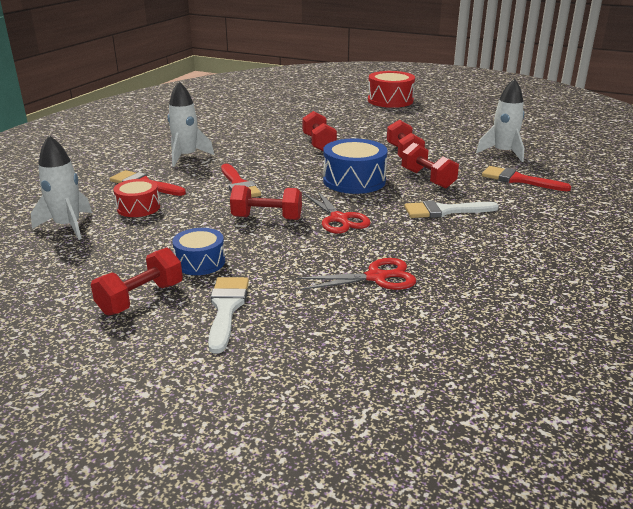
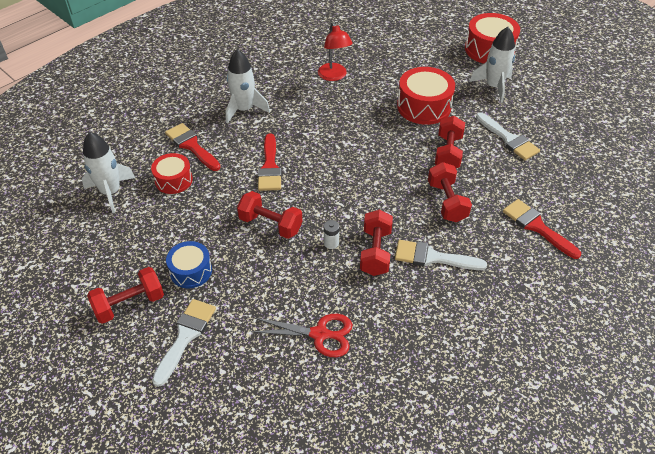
camera: 20 degrees right, 20 degrees up
red dumbbell [302,111,337,151] -> red dumbbell moved to [360,210,393,276]
red scissors [304,190,371,234] -> white battery [324,220,339,249]
blue drum [323,139,388,194] -> none
white rocket [476,78,524,162] -> white rocket moved to [469,27,515,103]
none -> red lamp [318,22,353,81]
none -> red drum [397,67,455,125]
none -> white brush [476,112,540,160]

